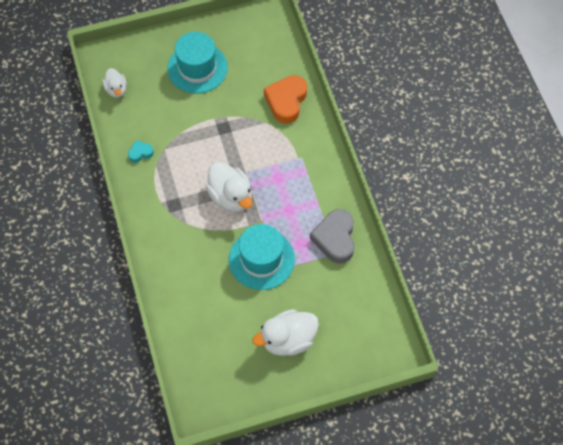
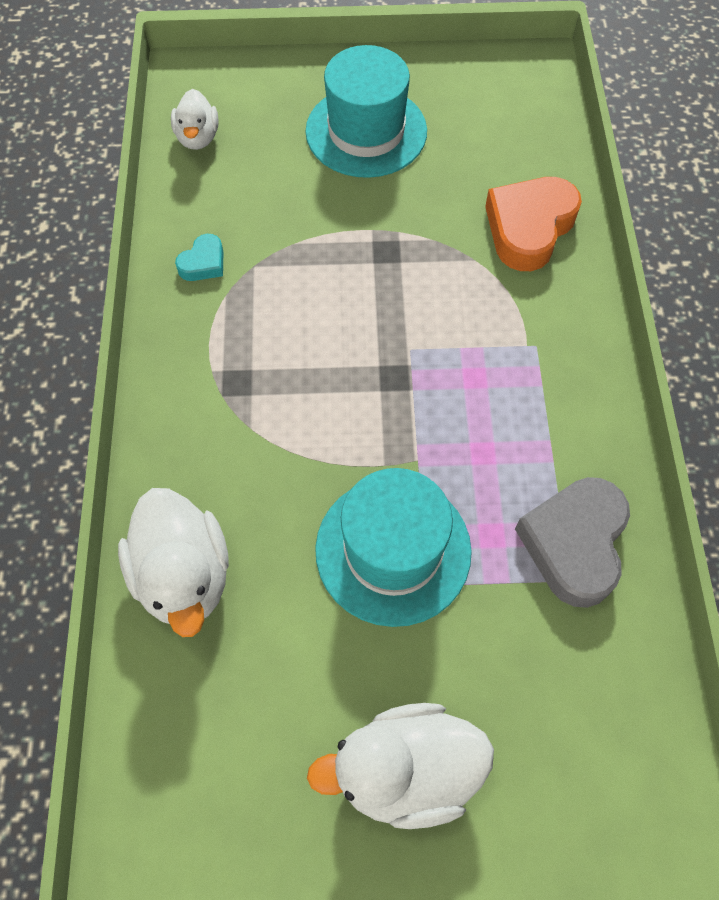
camera: 15 degrees right, 0 degrees up
turquoise heart [128,140,154,163] -> turquoise heart turned 135 degrees clockwise [175,234,223,281]
white duck [206,162,252,212] -> white duck moved to [118,488,229,637]

